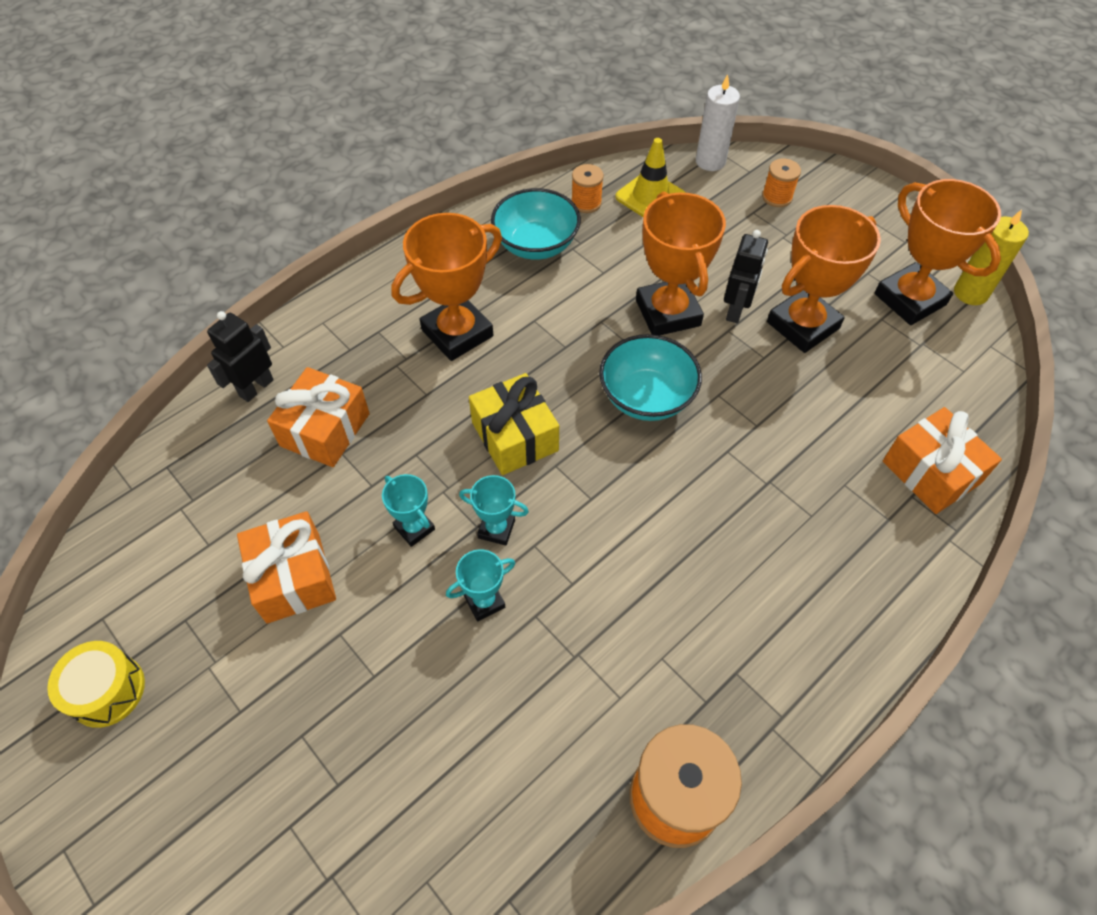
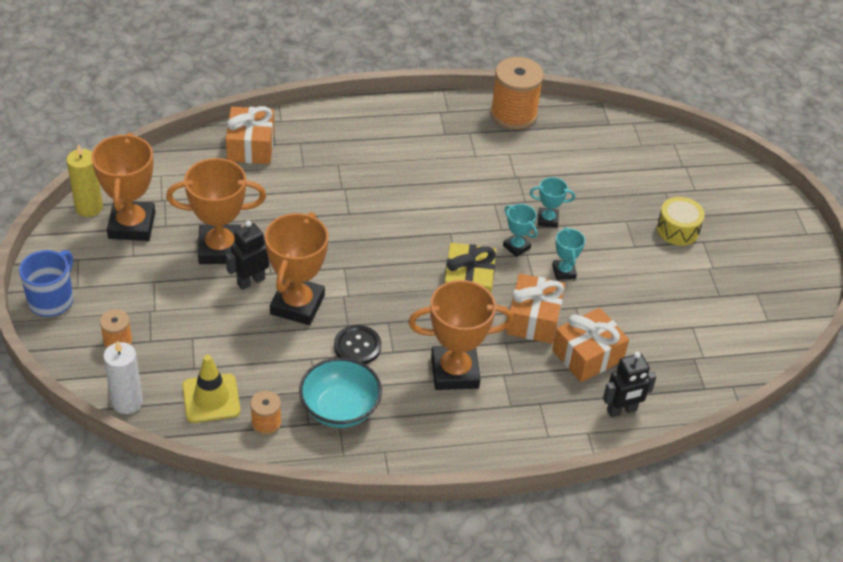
camera: 150 degrees left, 10 degrees down
yellow drum [47,641,145,728] -> yellow drum moved to [657,197,705,246]
orange gift [237,511,336,624] -> orange gift moved to [506,274,565,344]
turquoise bowl [599,334,702,421] -> none
none -> blue mug [19,250,73,317]
none -> black button [334,325,381,364]

